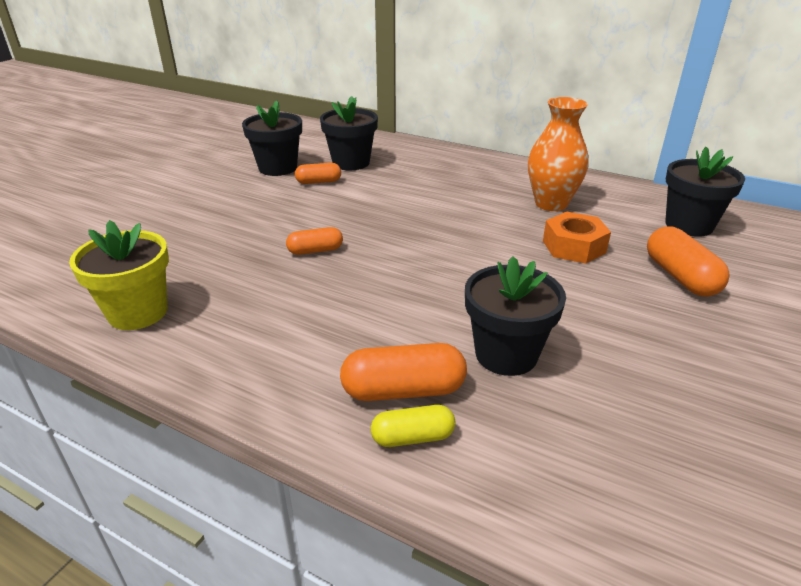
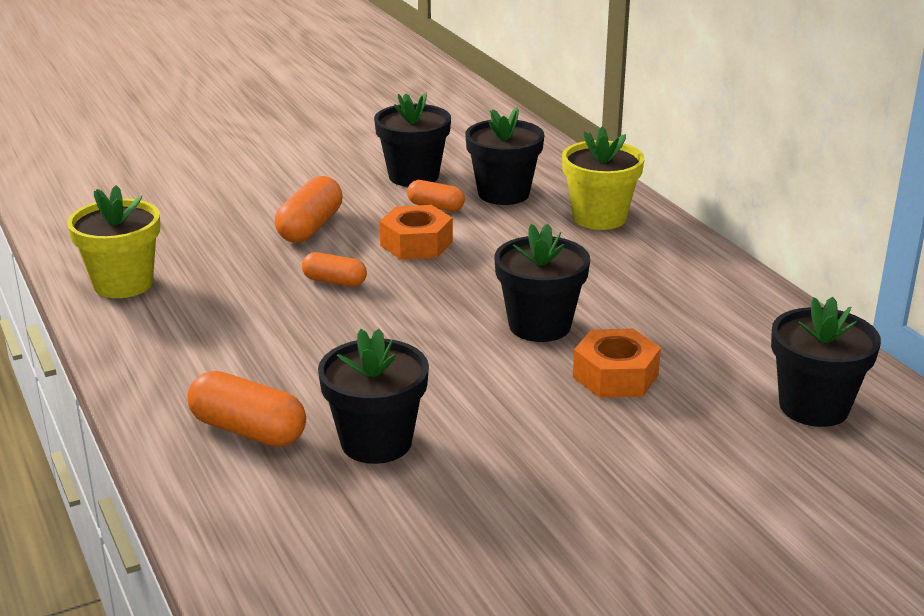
camera: 35 degrees right, 5 degrees down
yellow capsule [371,405,456,447] -> none
orange vase [528,97,589,211] -> none
orange capsule [647,227,730,297] -> orange capsule moved to [275,176,343,242]
none -> orange nut [379,205,453,260]
none -> black flower pot [494,223,590,342]
none -> yellow flower pot [562,127,644,230]

